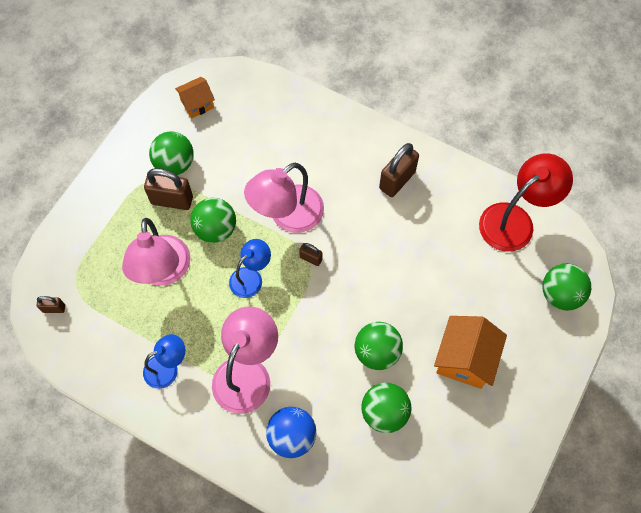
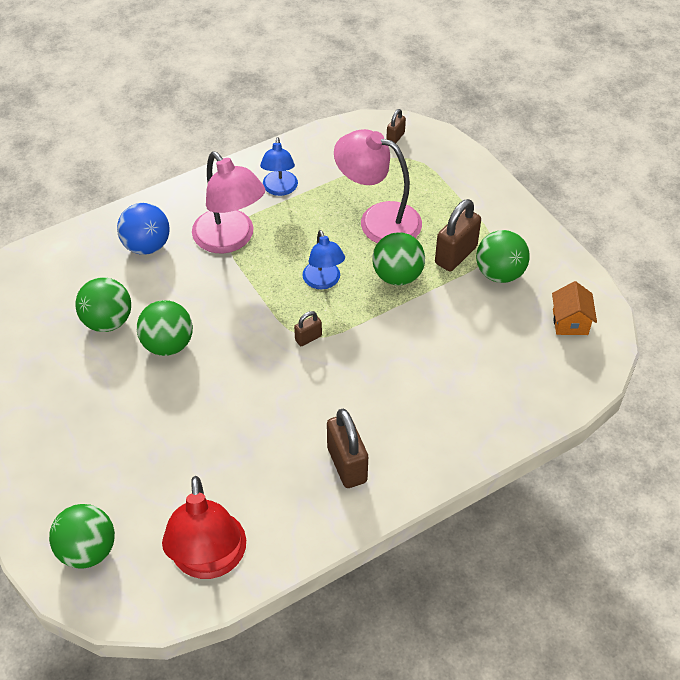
camera: 120 degrees right, 15 degrees down
pink lamp [244,163,324,233] -> none
orange house [434,316,507,389] -> none

